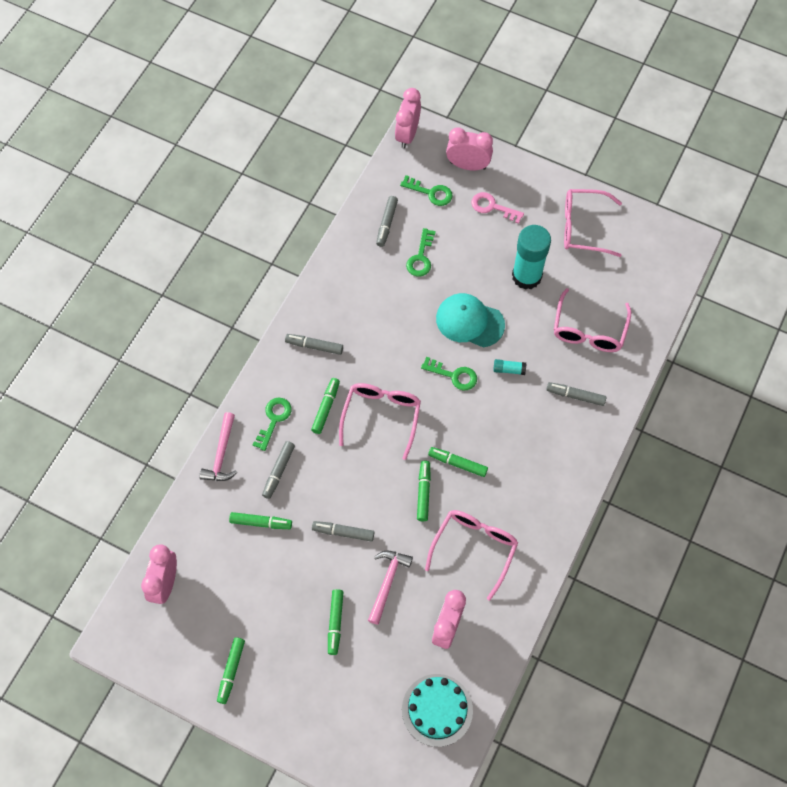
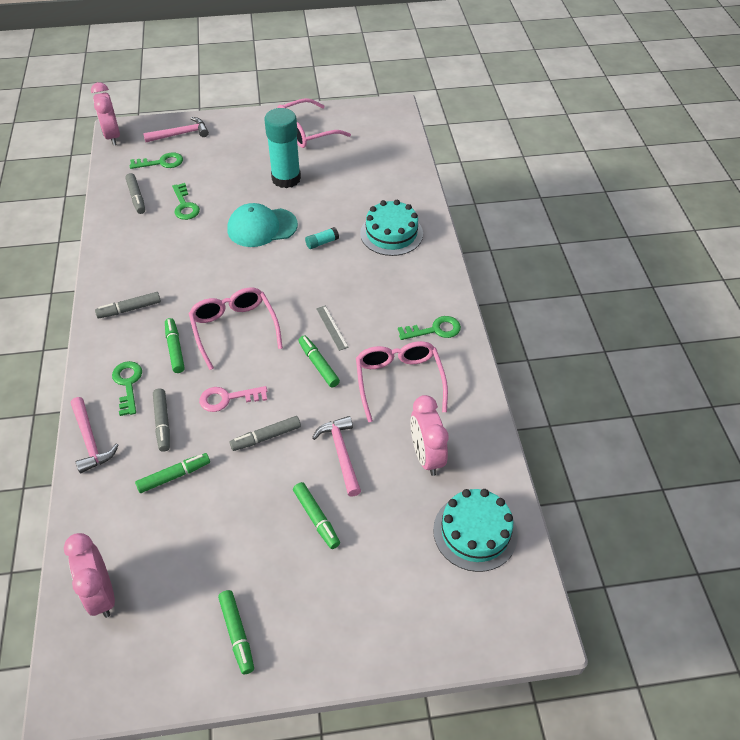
camera: 35 degrees left, 15 degrees down
green key [421,357,477,390] -> green key moved to [398,316,461,340]
green marker [428,447,488,477] -> grey ruler [316,306,349,351]
pink clock [446,128,493,170] -> pink hammer [143,117,209,142]
pink key [471,192,524,224] -> pink key moved to [199,386,267,412]
grey marker [546,382,606,406] -> turquoise cake [360,200,423,256]
pink glasses [554,288,631,352] -> none

